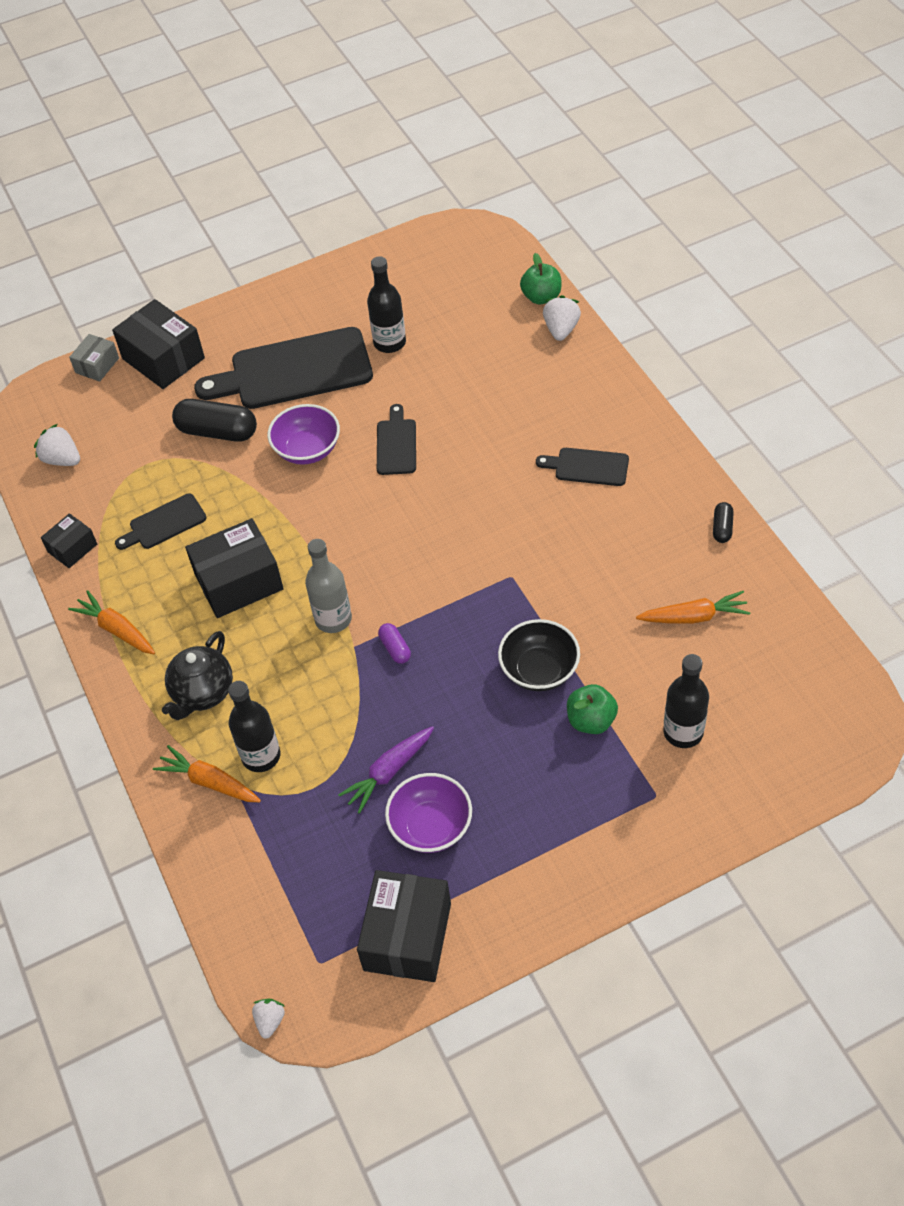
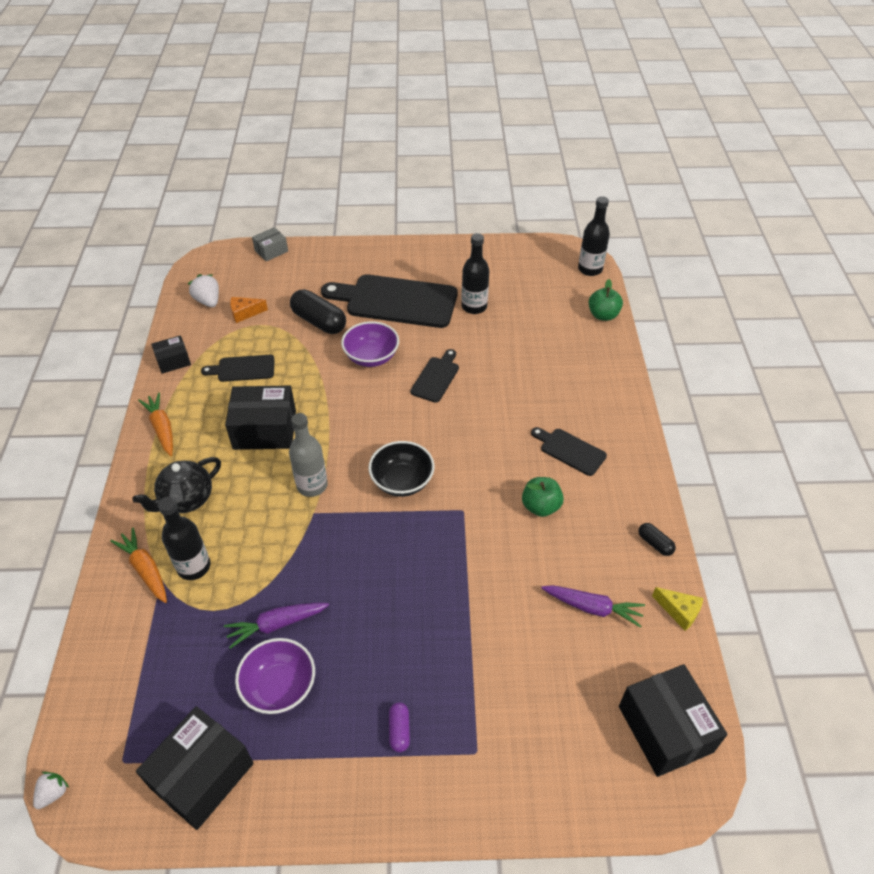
camera: 20 degrees right, 5 degrees down
black box [112,299,205,389] -> black box moved to [619,664,727,777]
purple capsule [378,623,411,664] -> purple capsule moved to [389,702,410,752]
black bowl [498,619,580,691] -> black bowl moved to [368,441,435,497]
white strawberry [543,295,581,341] -> none
green apple [567,684,618,734] -> green apple moved to [522,477,564,517]
orange carrot [636,591,750,624] -> purple carrot [541,585,645,628]
black bottle [663,654,709,748] -> black bottle moved to [578,196,610,276]
black capsule [713,502,734,543] -> black capsule turned 75 degrees counterclockwise [639,523,676,556]
none -> orange cheese [230,297,268,323]
none -> yellow cheese [652,587,703,631]

